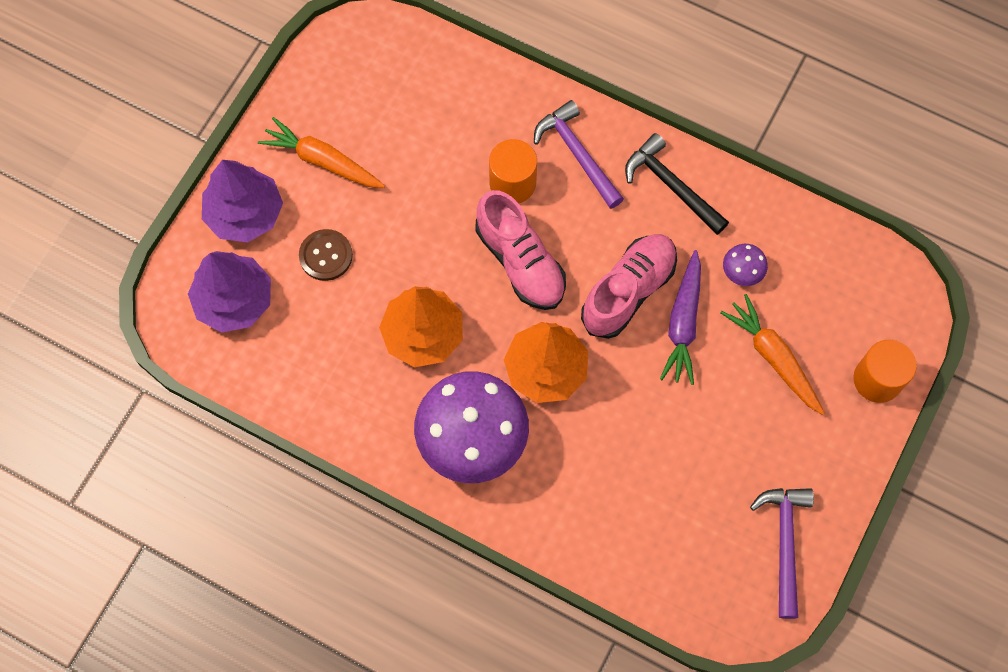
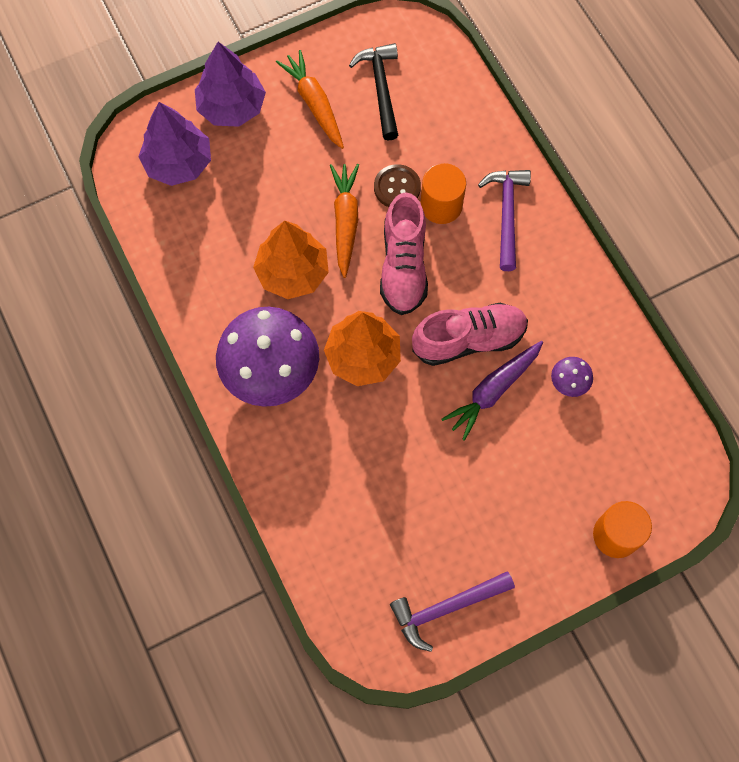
camera: 35 degrees right, 0 degrees up
brown button [299,229,353,281] -> brown button moved to [374,164,421,207]
black hammer [625,133,729,235] -> black hammer moved to [349,43,398,141]
orange carrot [720,294,825,415] -> orange carrot moved to [330,164,359,278]
purple hammer [750,488,814,619] -> purple hammer turned 150 degrees counterclockwise [390,572,515,652]

